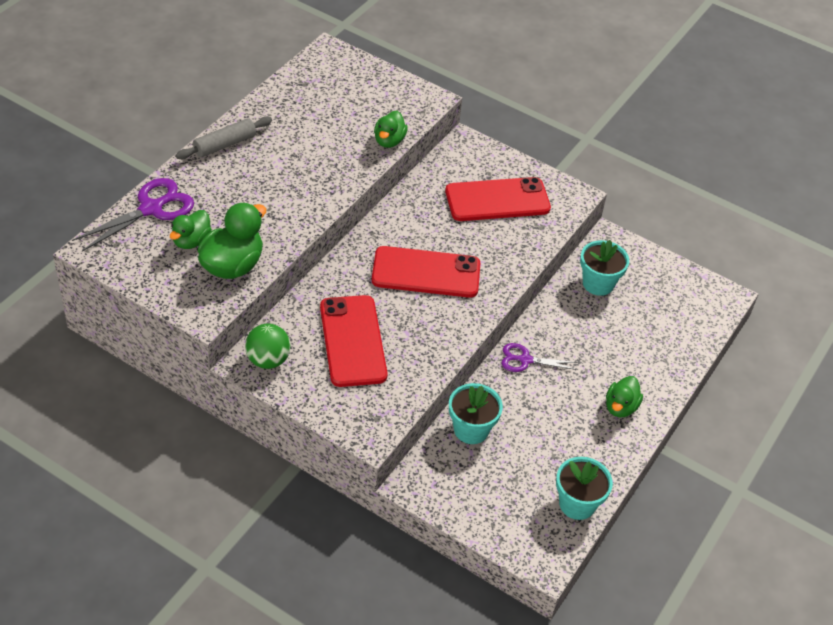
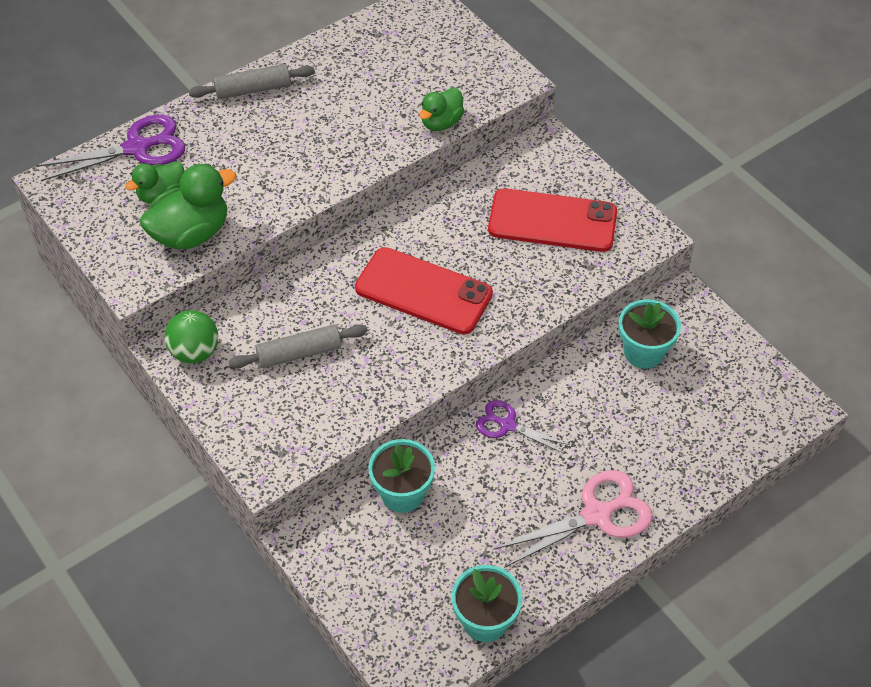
camera: 25 degrees right, 5 degrees up
red phone [320,295,388,387] -> grey rolling pin [229,324,367,369]
green duck [606,376,643,417] -> pink scissors [494,470,653,568]

